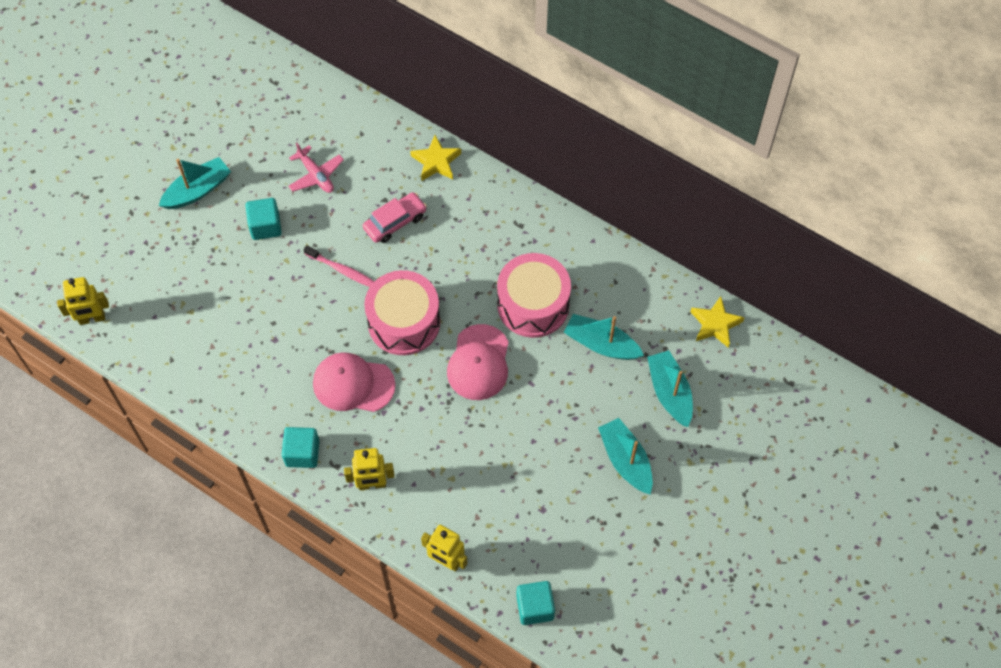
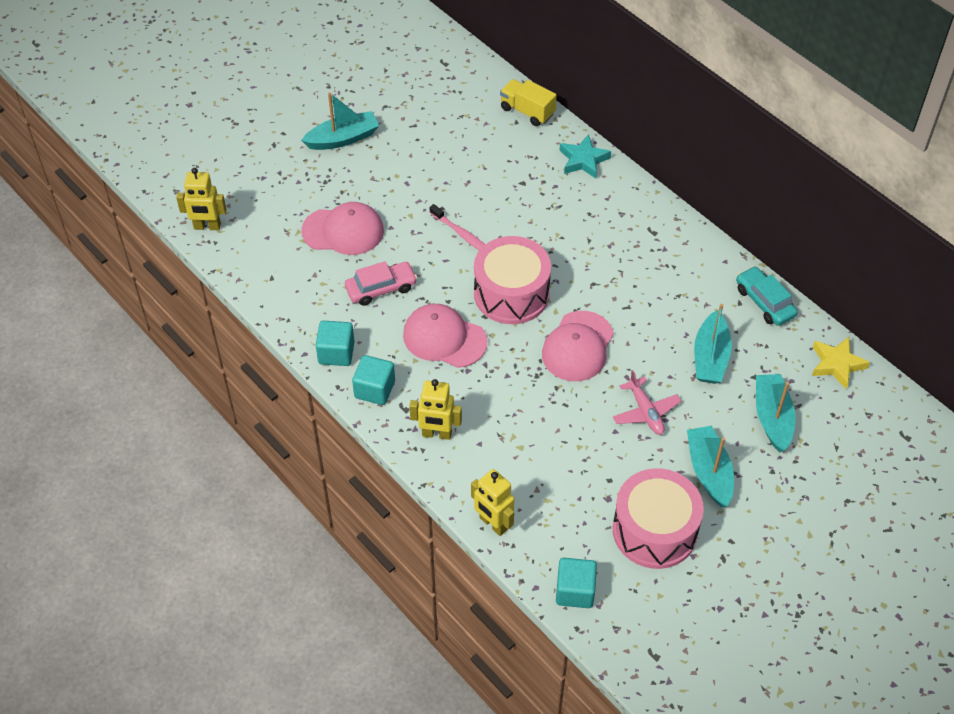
camera: 15 degrees right, 10 degrees down
turquoise cube [245,198,282,240] -> turquoise cube moved to [316,321,355,366]
pink plane [288,142,344,193] -> pink plane moved to [613,370,681,435]
pink car [363,192,427,243] -> pink car moved to [345,261,417,306]
yellow star [410,135,461,181] -> turquoise star [560,134,611,178]
pink drum [497,253,571,338] -> pink drum moved to [613,468,704,569]
turquoise boat [564,314,644,360] -> turquoise boat turned 120 degrees counterclockwise [694,304,732,384]
none -> pink cap [301,202,384,255]
none -> yellow truck [500,79,557,126]
none -> turquoise car [736,266,798,326]

